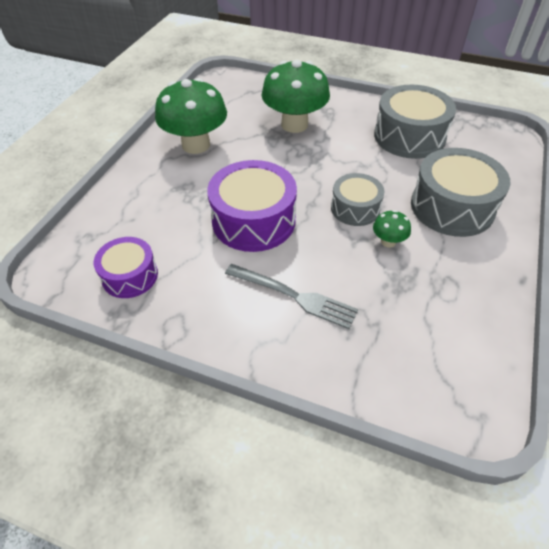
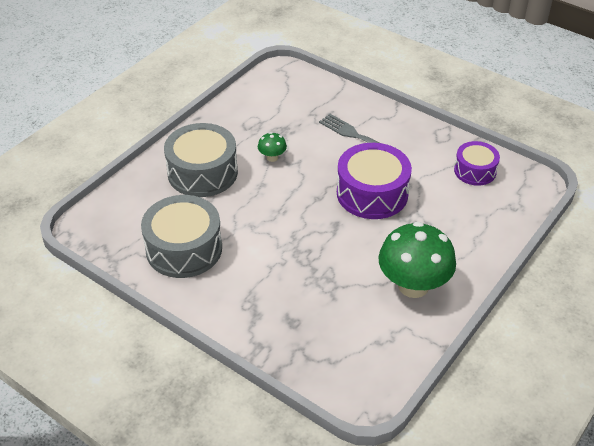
camera: 165 degrees left, 5 degrees down
green mushroom [261,60,330,133] -> none
grey drum [331,173,384,226] -> none

